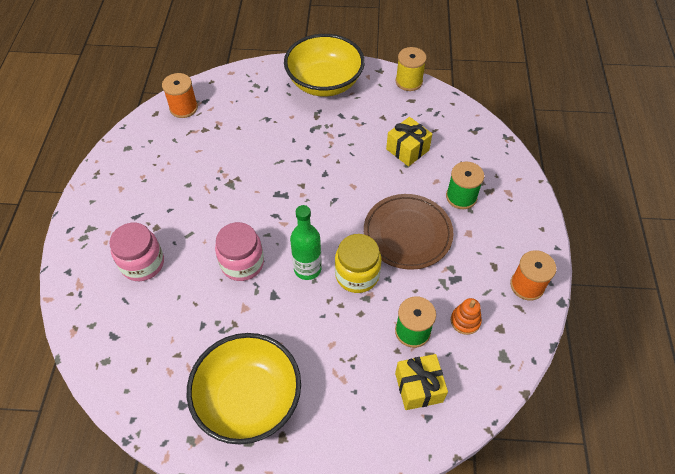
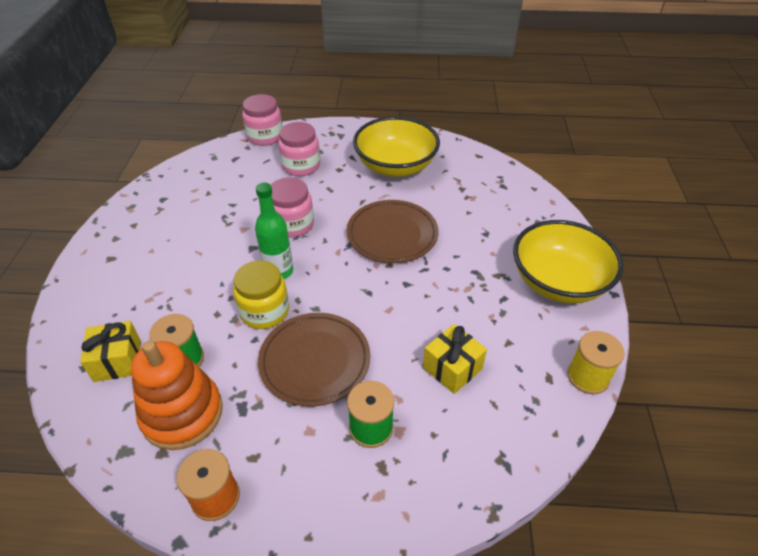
camera: 90 degrees right, 10 degrees down
orange spool [162,73,198,118] -> none
yellow bowl [187,333,301,444] -> yellow bowl moved to [353,116,440,177]
orange stacking toy [451,298,482,335] -> orange stacking toy [131,341,223,450], size x2.18
none -> pink jar [242,94,283,146]
none -> brown plate [347,200,438,263]

